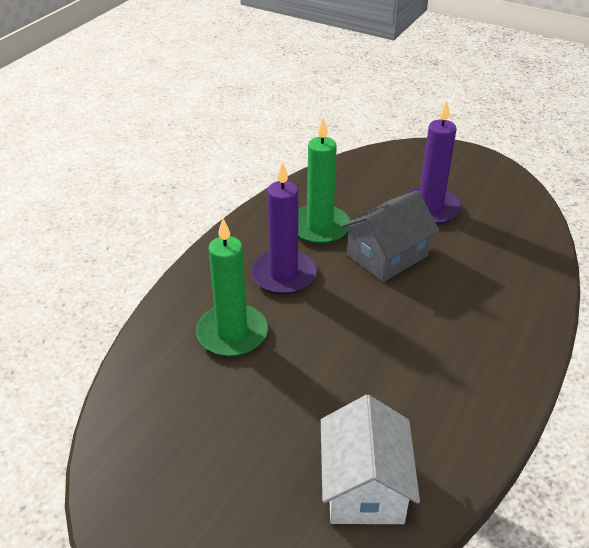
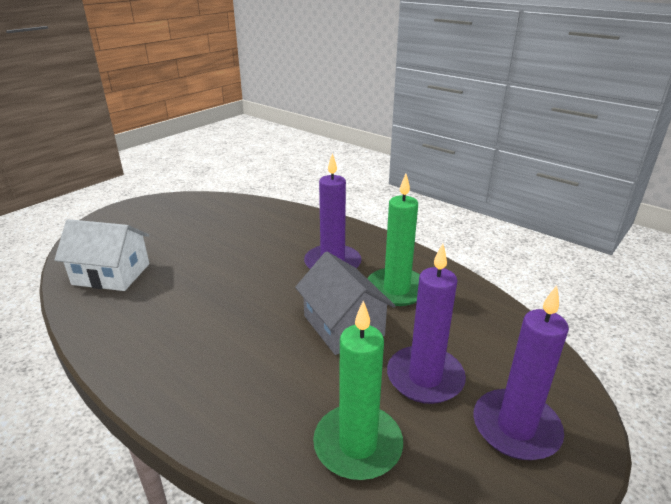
camera: 100 degrees right, 10 degrees down
green candle [196,218,268,357] -> green candle moved to [313,301,403,480]
none -> purple candle [473,286,569,460]

